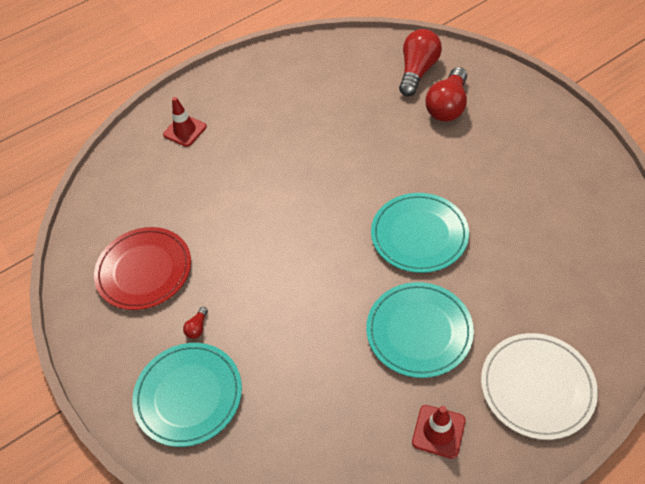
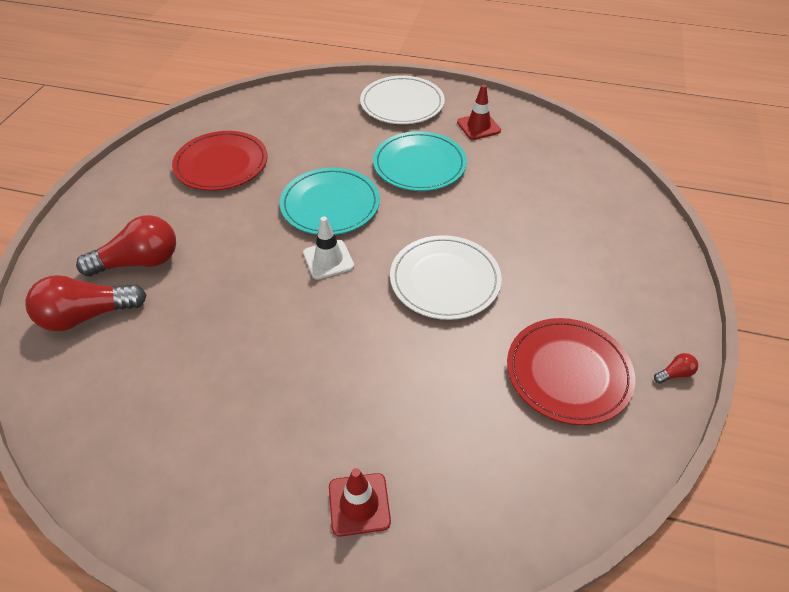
camera: 135 degrees left, 5 degrees down
turquoise plate [132,343,242,447] -> none
red light bulb [183,307,208,339] -> red light bulb moved to [654,353,698,383]
none -> red plate [172,131,268,191]
none -> white traffic cone [303,216,354,280]
none -> white plate [390,235,502,320]

